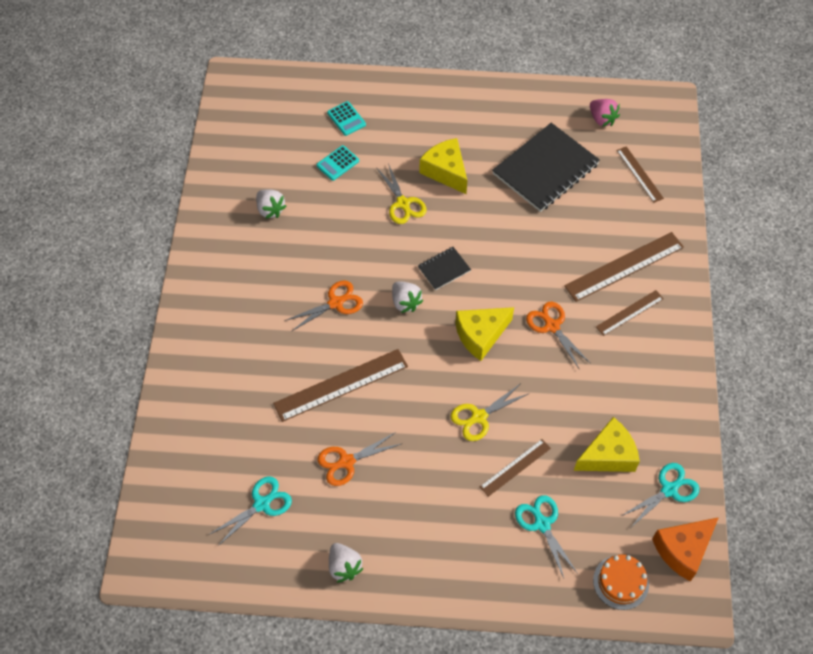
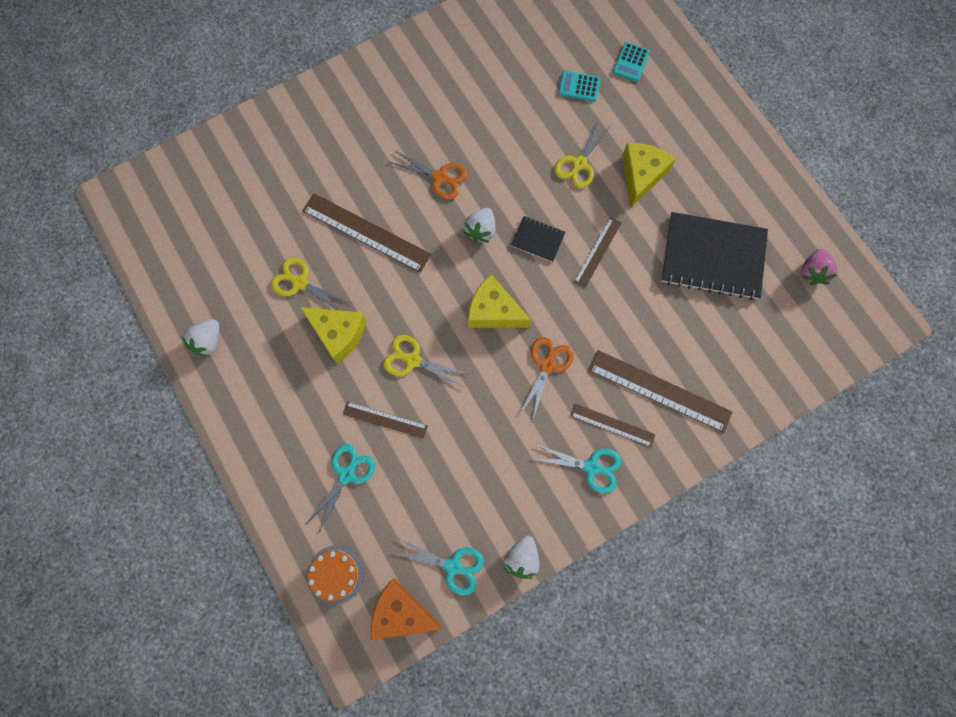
camera: 55 degrees right, 15 degrees up
turquoise scissors [210,477,292,546] -> turquoise scissors moved to [533,445,622,493]
white strawberry [256,189,287,219] -> white strawberry moved to [504,536,540,579]
orange scissors [318,432,401,486] -> yellow scissors [271,257,351,310]
yellow cheese [574,417,640,472] -> yellow cheese moved to [300,307,366,364]
brown ruler [616,146,664,203] -> brown ruler moved to [574,217,622,288]

